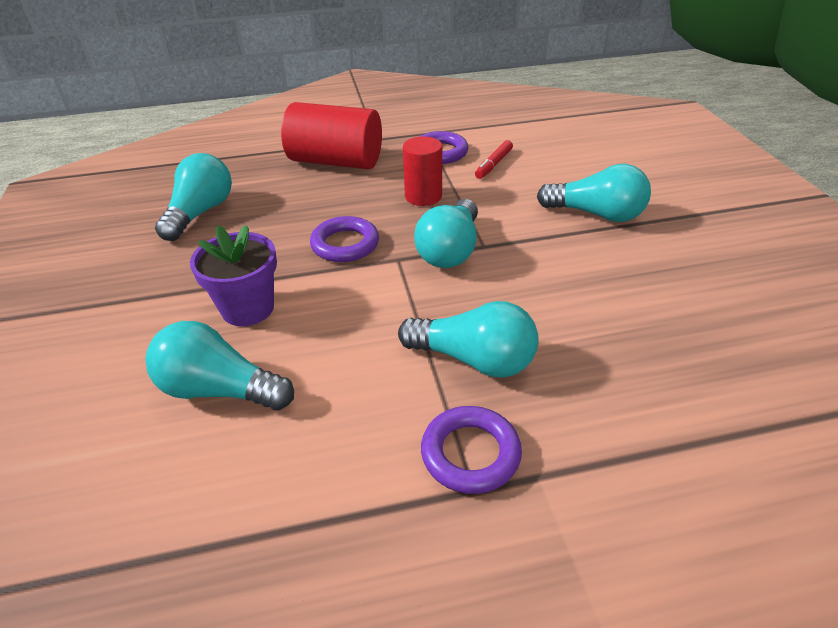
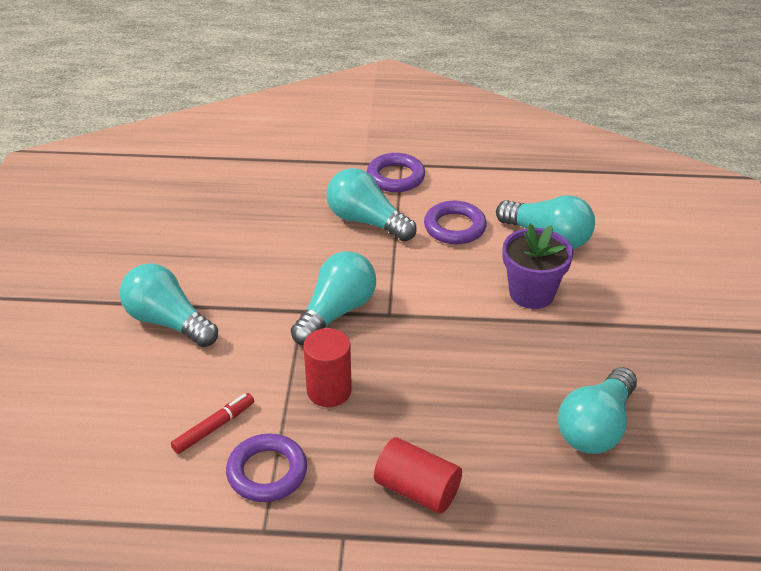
camera: 165 degrees left, 0 degrees up
red cylinder [281,102,382,169] -> red cylinder [374,437,462,514], size x0.61
purple ring [310,216,379,262] -> purple ring moved to [424,201,487,244]

